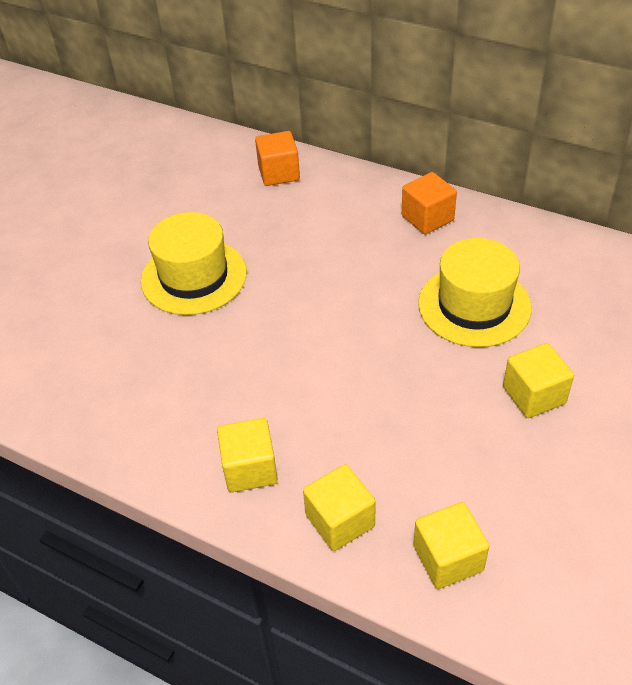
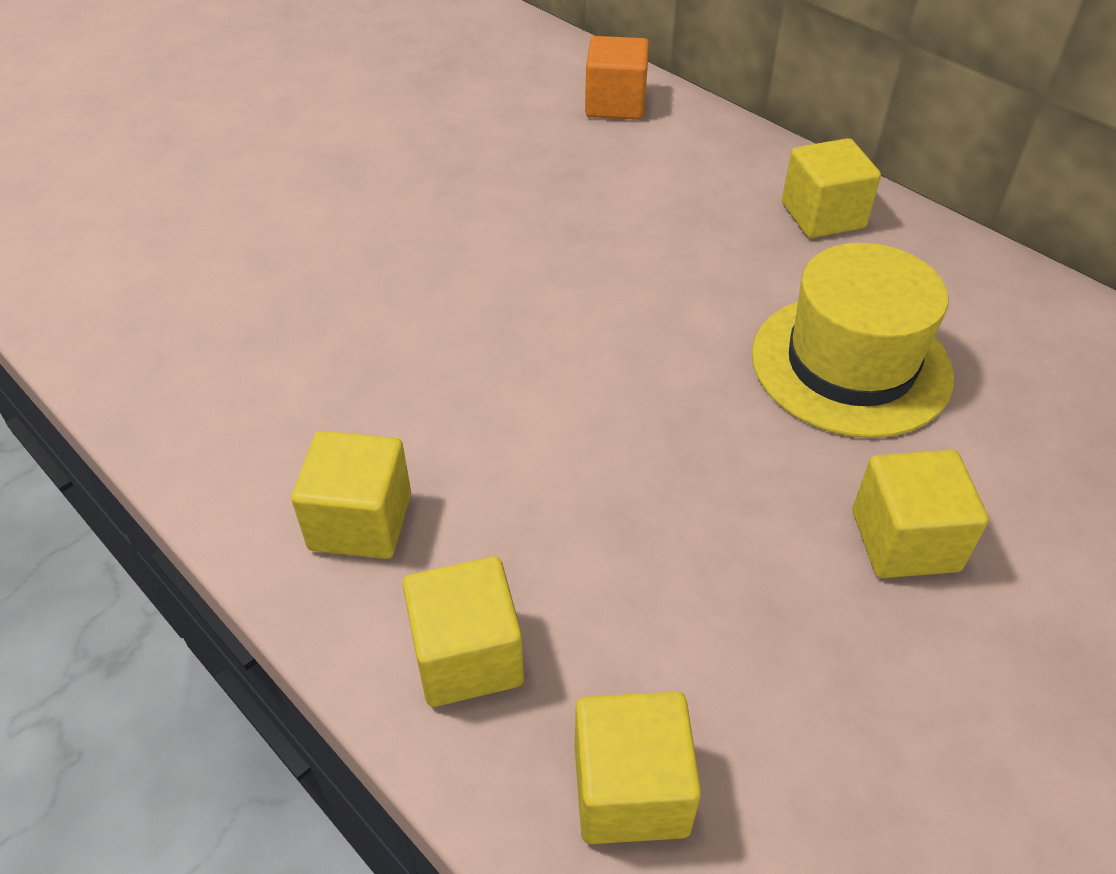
camera: 15 degrees right, 0 degrees up
yellow hat [141,212,247,315] -> none
orange cube [402,172,457,235] -> yellow cube [782,138,881,238]

